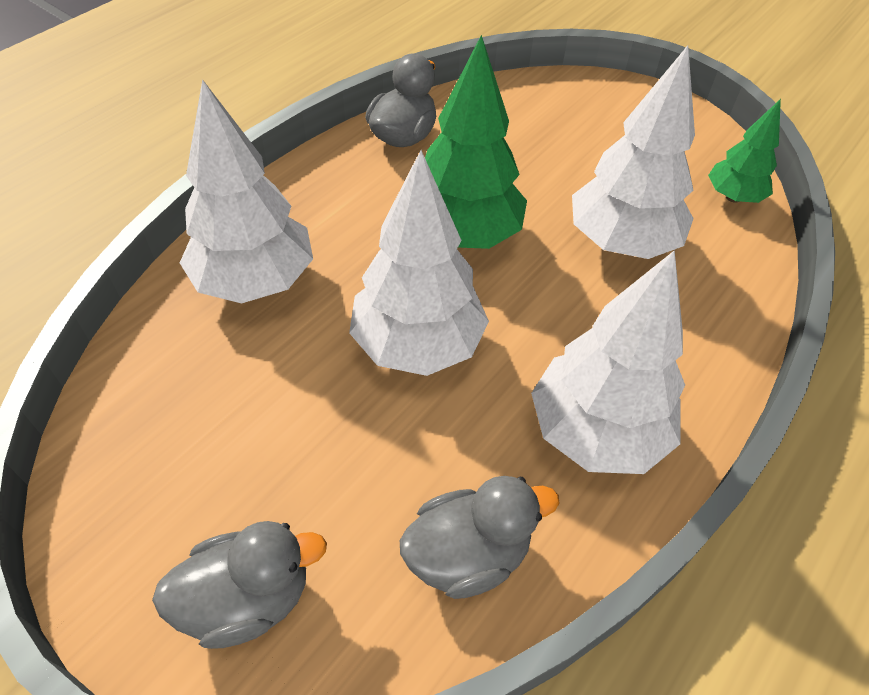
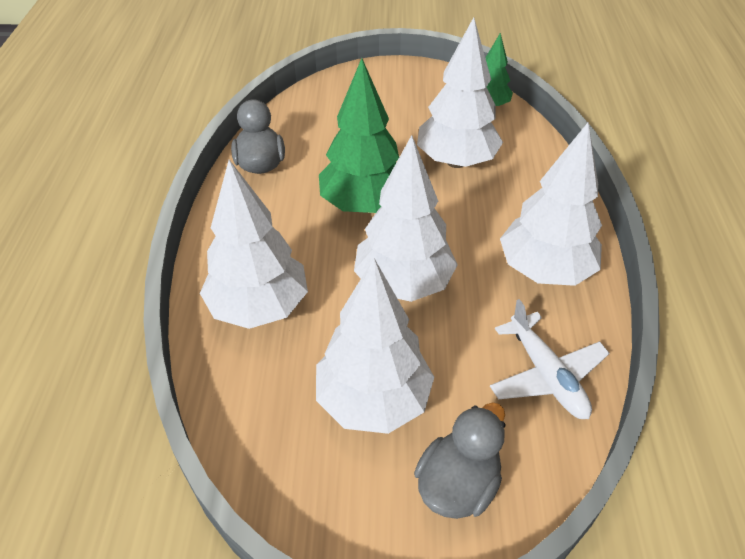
camera: 35 degrees left, 5 degrees down
grey duck [400,476,559,599] -> white plane [490,299,610,419]
none -> white tree [316,258,434,434]

